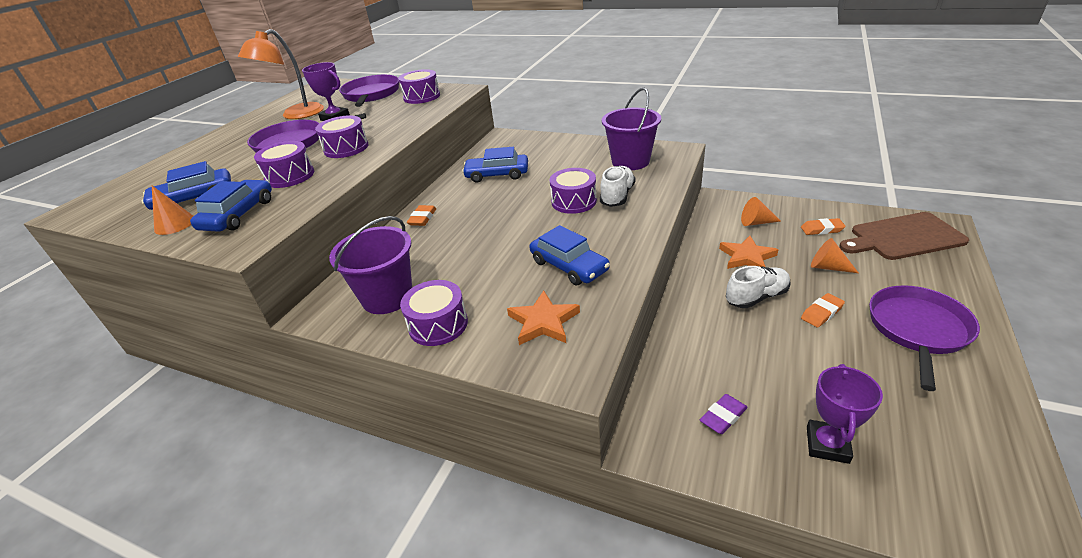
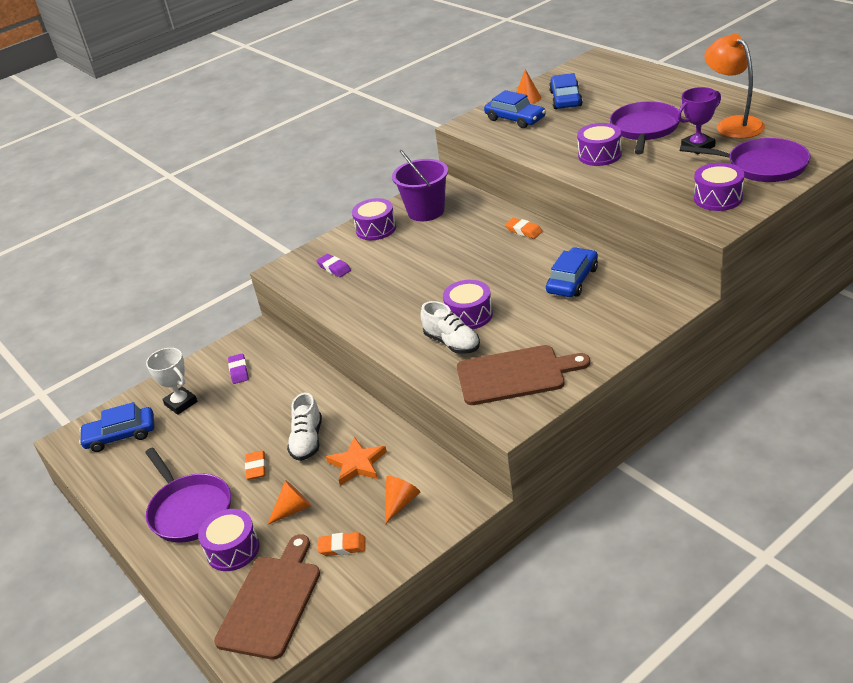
camera: 120 degrees right, 0 degrees up
purple drum [254,141,314,188] -> purple drum moved to [198,509,260,571]
orange star [507,291,580,345] -> purple eraser [317,254,351,277]
blue car [529,225,610,285] -> blue car moved to [79,402,154,452]
purple bucket [602,88,661,170] -> brown cutting board [457,345,590,405]
orange eraser [801,218,846,235] -> orange eraser turned 60 degrees clockwise [318,532,365,556]
purple trophy [807,364,883,464] -> white trophy [146,348,198,415]

